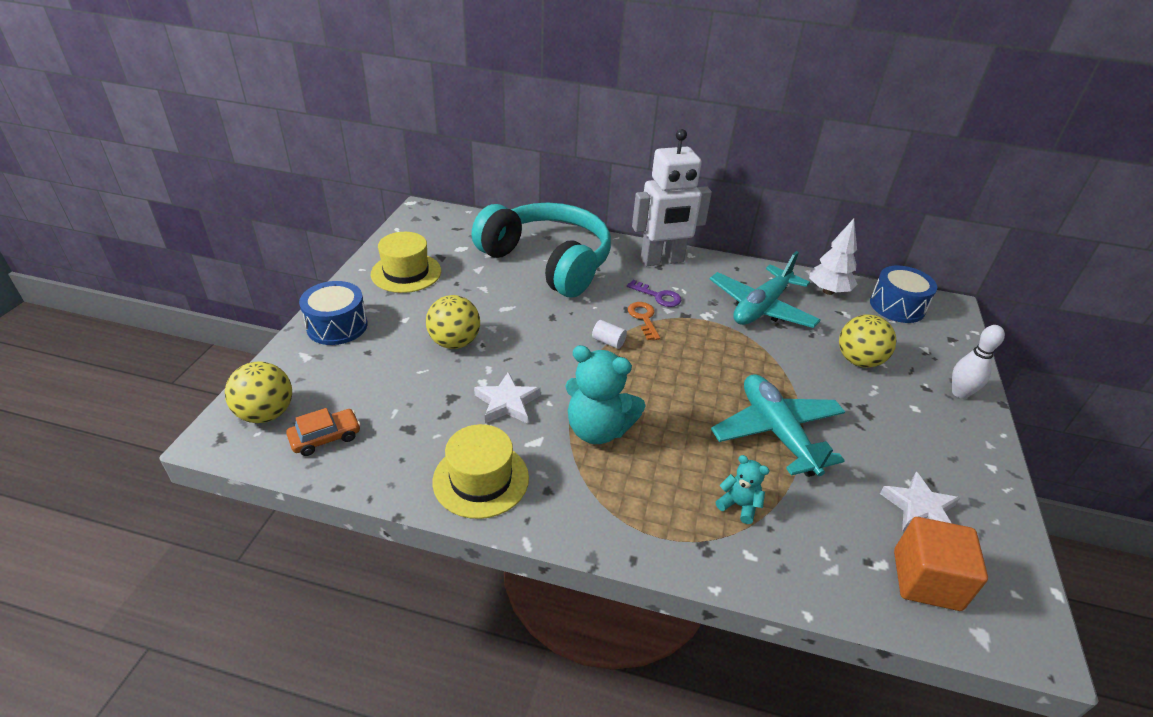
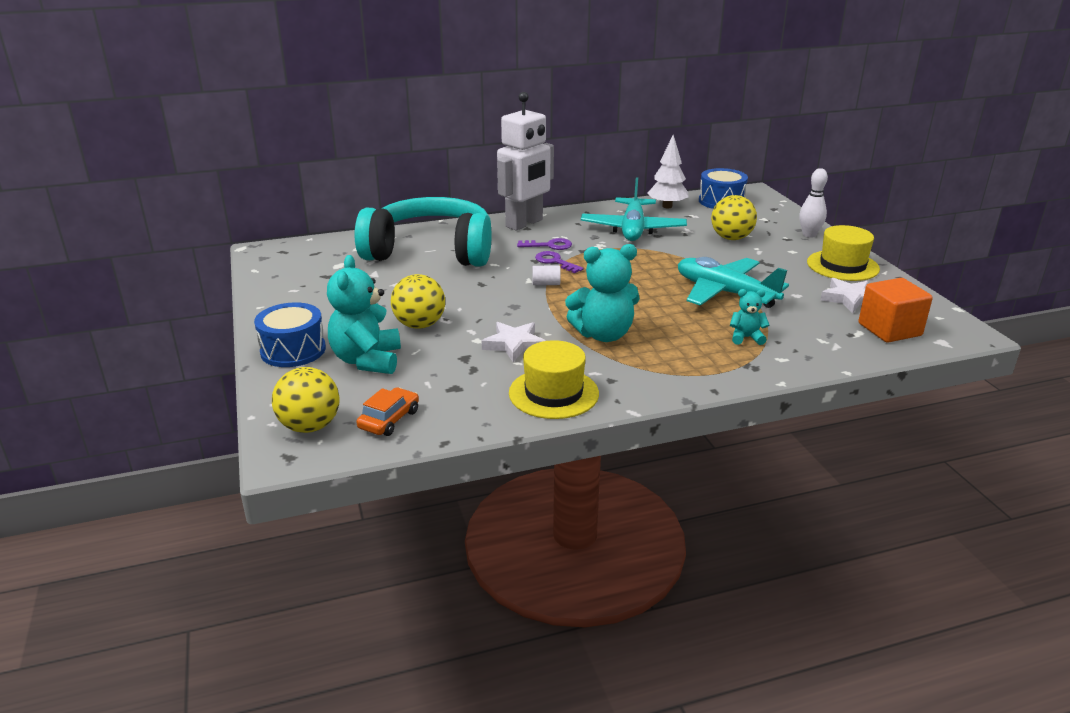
camera: 30 degrees left, 10 degrees down
yellow hat [371,232,441,293] -> yellow hat moved to [807,225,880,281]
orange key [628,302,660,340] -> purple key [535,251,584,273]
none -> turquoise teddy bear [327,255,401,374]

